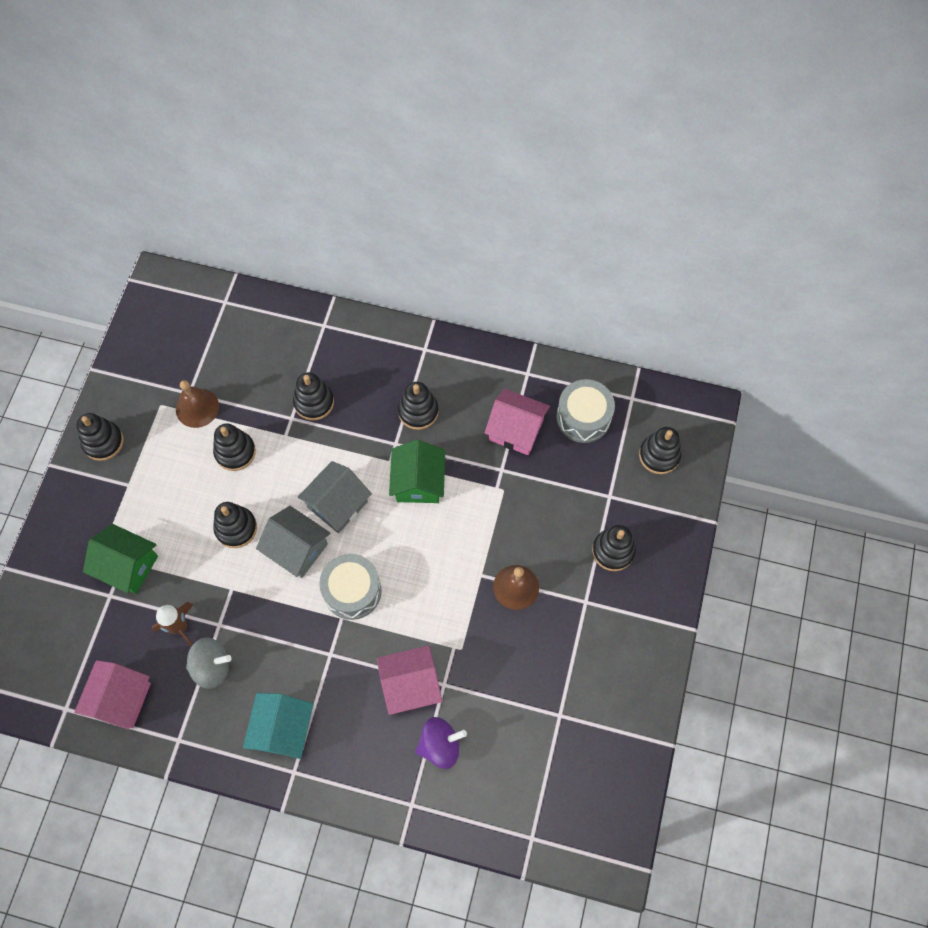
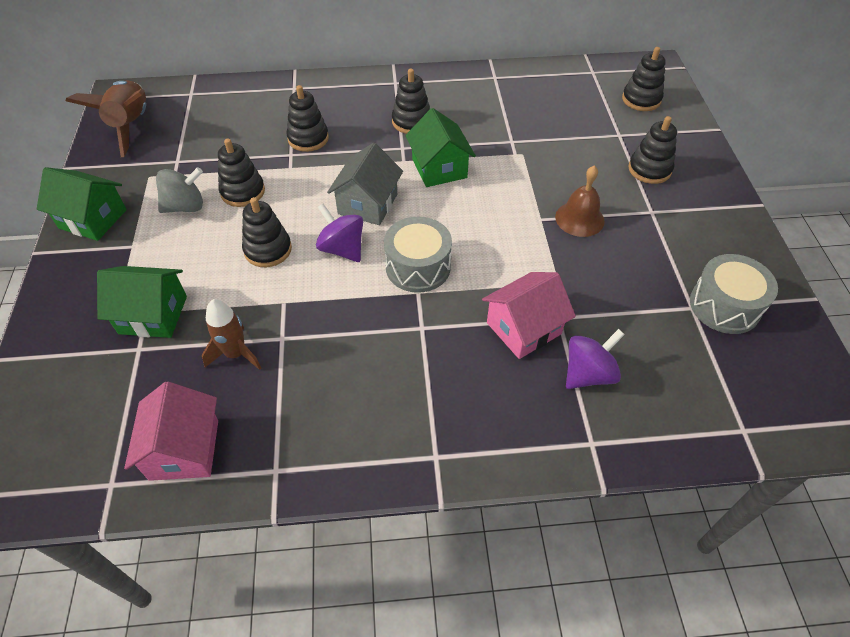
camera: 20 degrees left, 15 degrees down
black stacking toy [77,413,124,461] -> green house [37,167,127,241]
brown bell [176,380,219,428] -> none
grey spinning top [186,637,232,689] -> grey spinning top moved to [156,167,203,213]
turquoise house [243,693,313,759] -> none
grey house [256,506,331,578] -> purple spinning top [316,203,363,262]
pink house [485,389,550,455] -> none
grey drum [556,379,615,443] -> grey drum moved to [690,254,778,334]
none -> brown rocket [66,81,146,157]

